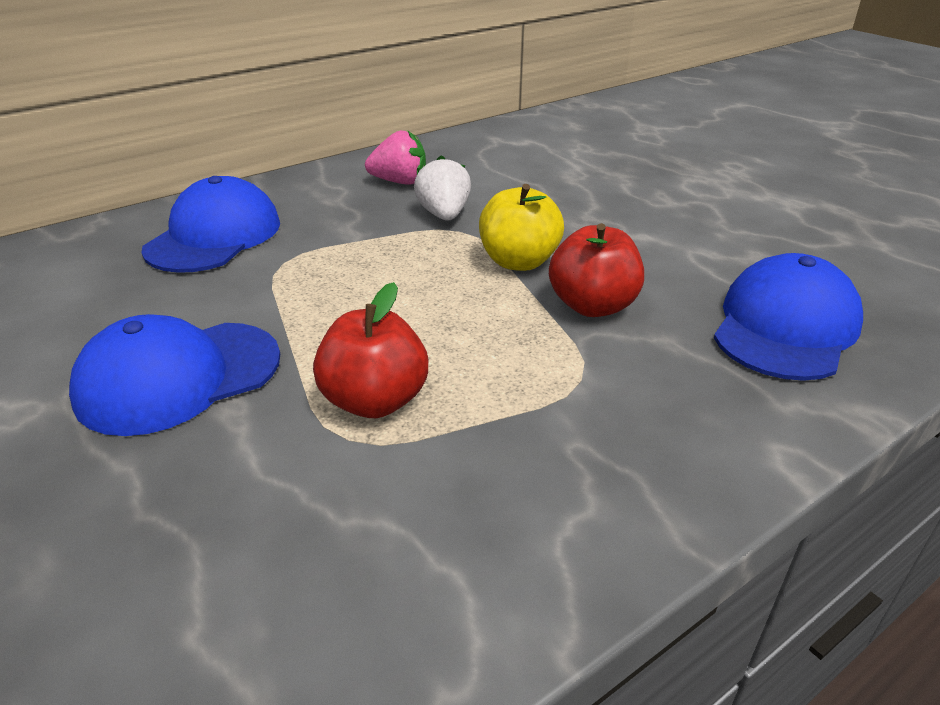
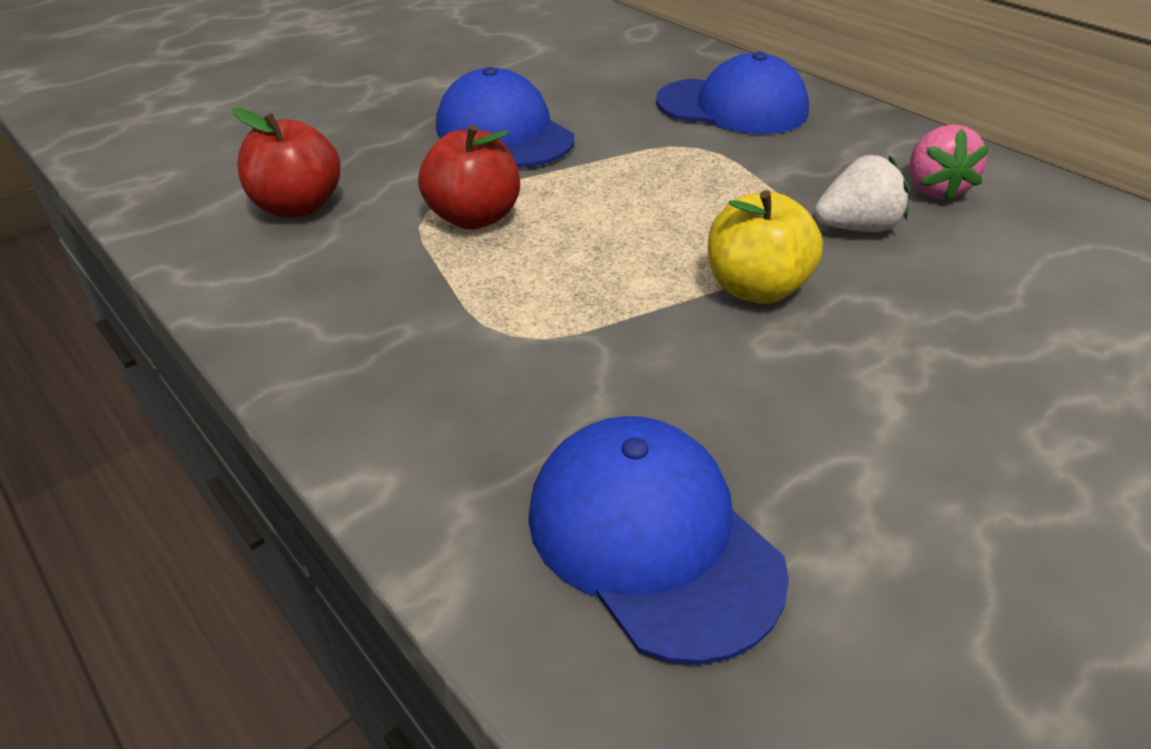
camera: 85 degrees right, 5 degrees up
red apple [549,223,644,317] -> red apple moved to [233,108,340,218]
blue cap [714,253,863,381] -> blue cap turned 150 degrees counterclockwise [528,416,789,665]

